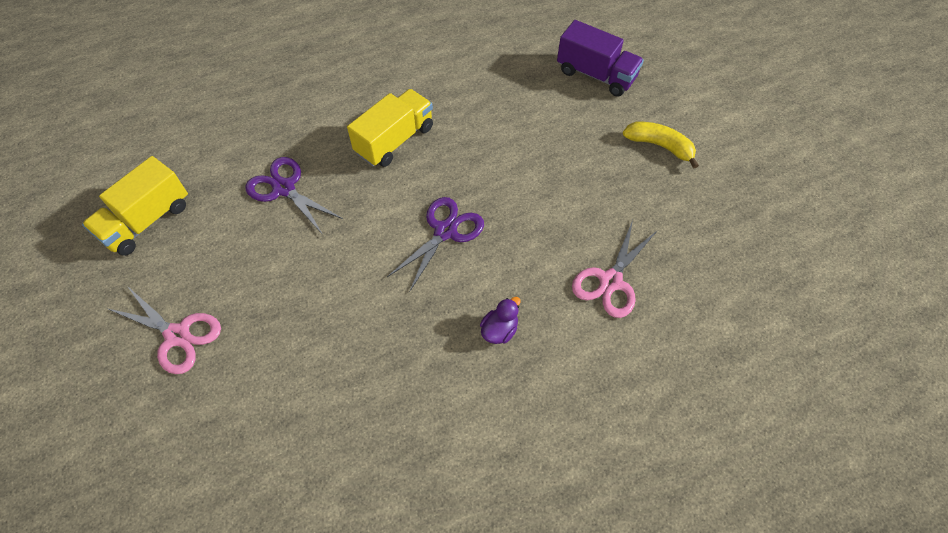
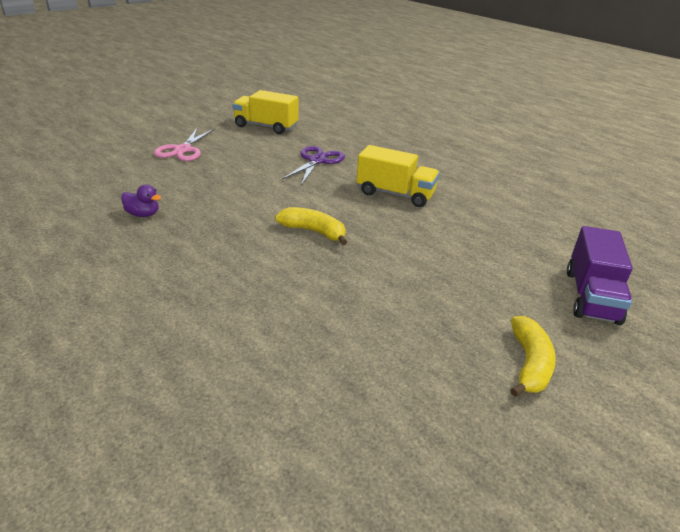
camera: 70 degrees right, 25 degrees down
purple scissors [387,197,484,292] -> yellow banana [275,207,347,245]
purple duck [480,297,521,344] -> purple duck moved to [121,185,161,217]
pink scissors [572,220,658,318] -> none

